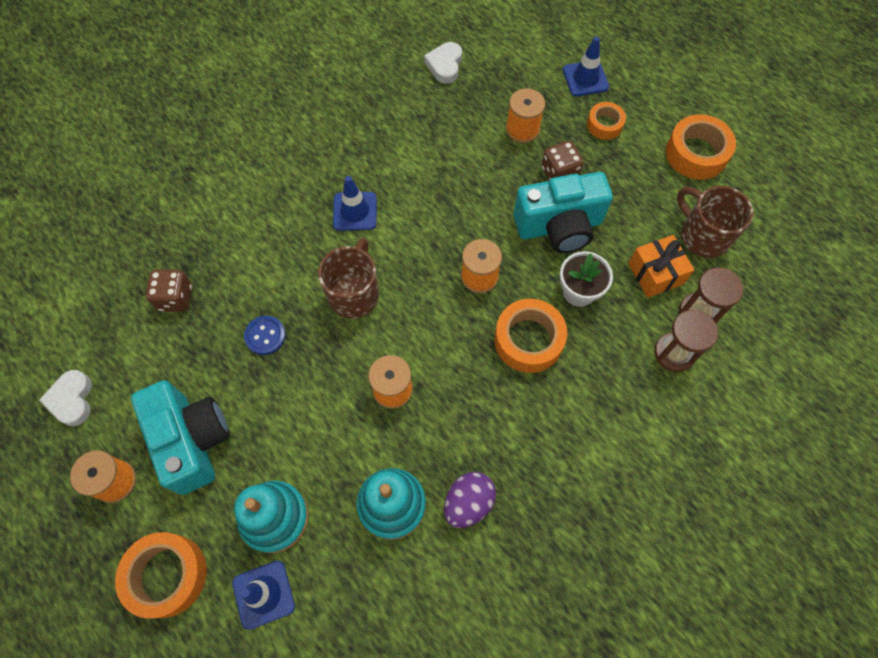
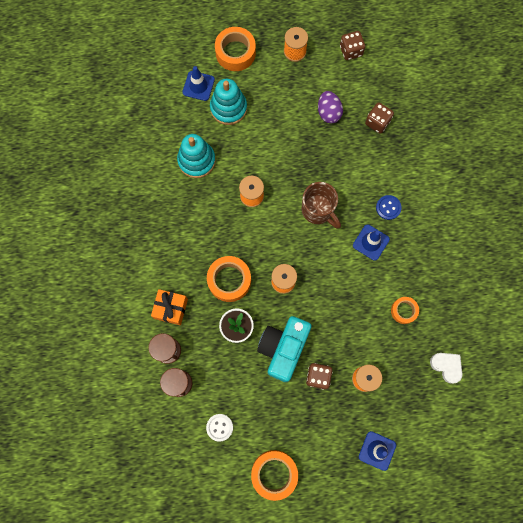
camera: 125 degrees right, 10 degrees up
white heart [39,370,92,426] -> brown dice [340,31,365,60]
turquoise camera [131,380,230,495] -> none
blue button [244,316,286,355] -> blue button moved to [376,195,402,220]
purple egg [444,472,496,528] -> purple egg moved to [318,91,343,123]
orange tape [587,102,626,140] -> orange tape moved to [391,297,419,324]
orange gift [628,235,694,298] -> orange gift moved to [151,289,188,325]
brown mug [677,186,754,258] -> white button [206,414,233,442]

